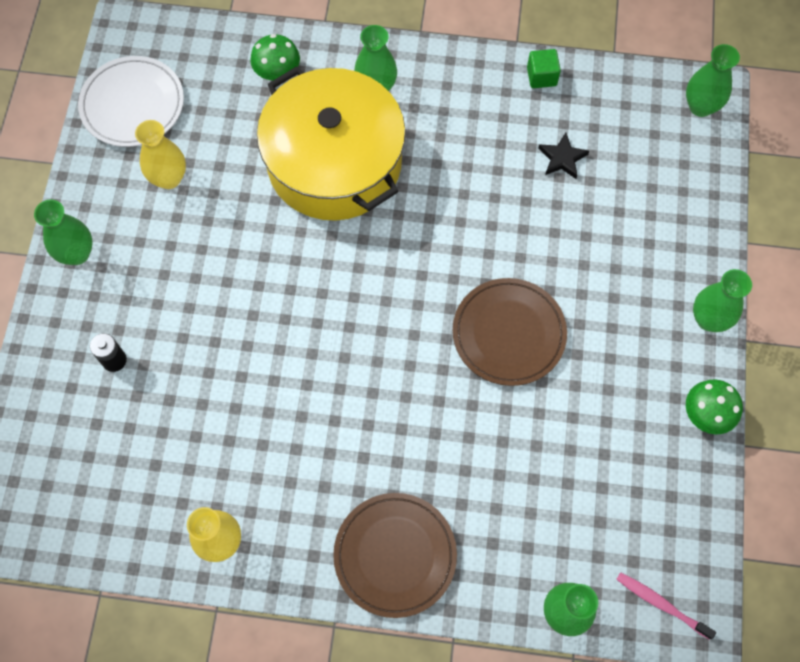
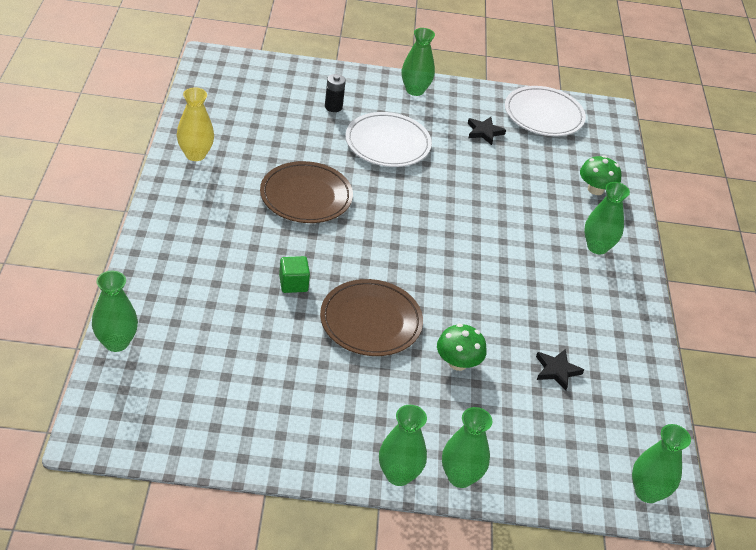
camera: 80 degrees right, 25 degrees down
yellow vase [135,120,186,189] -> black star [468,117,506,145]
yellow pot [257,66,406,221] -> none
brown plate [333,493,457,618] -> brown plate moved to [260,161,353,223]
green cube [527,49,561,88] -> green cube moved to [279,256,310,293]
pink toothbrush [616,572,716,640] -> none
green mushroom [686,380,743,434] -> green mushroom moved to [437,324,487,371]
none -> white plate [345,112,432,167]
none -> green vase [442,407,492,488]

